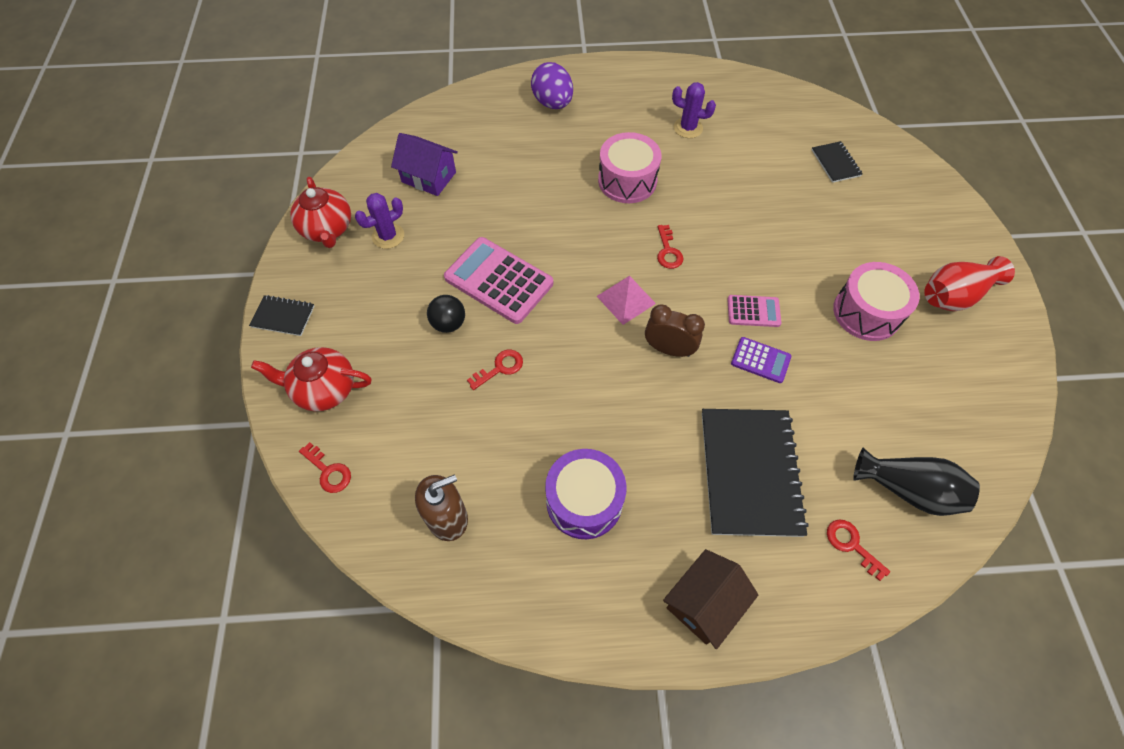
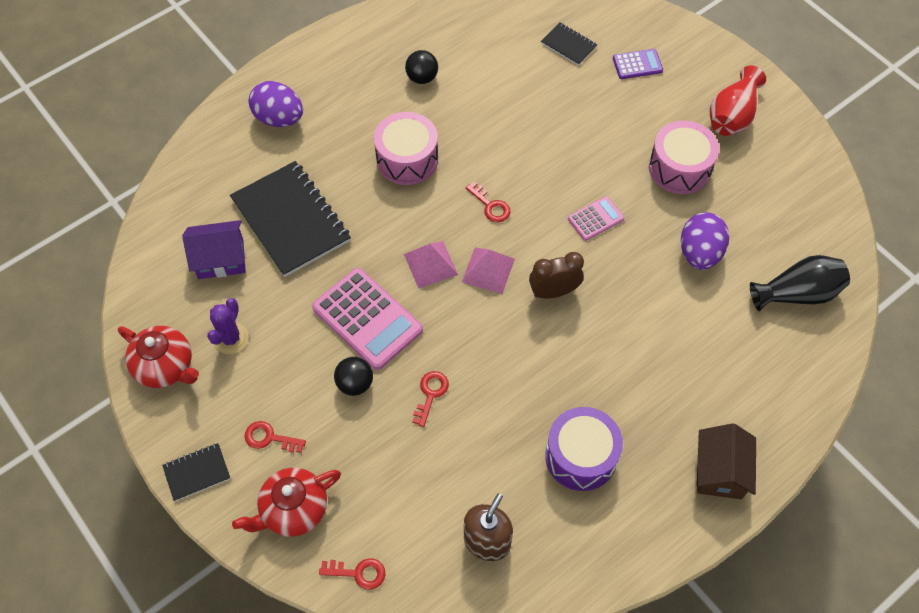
camera: 35 degrees left, 0 degrees up
pink calculator [444,237,553,324] -> pink calculator turned 135 degrees counterclockwise [312,268,423,370]
purple cactus [672,82,716,138] -> black ball [405,50,438,84]
black notebook [702,409,809,537] -> black notebook moved to [230,161,351,277]
purple calculator [731,337,791,383] -> purple calculator moved to [613,49,663,79]
red key [827,520,890,581] -> red key moved to [245,421,306,453]
none -> pink pyramid [404,241,458,289]
none -> purple egg [681,212,729,270]

